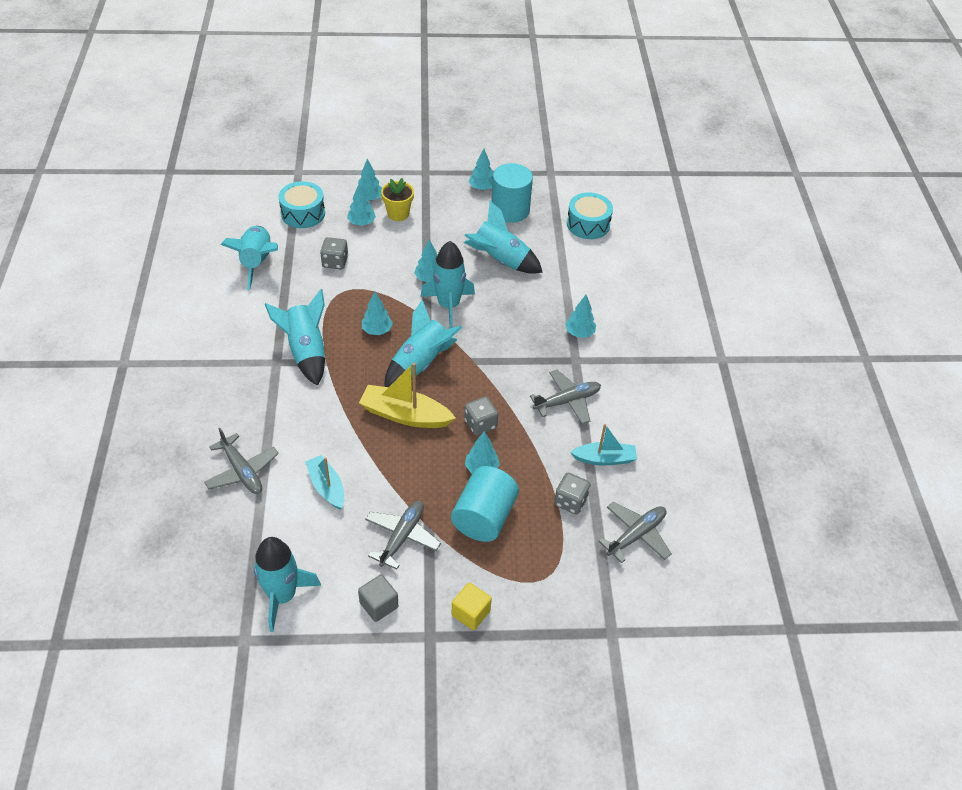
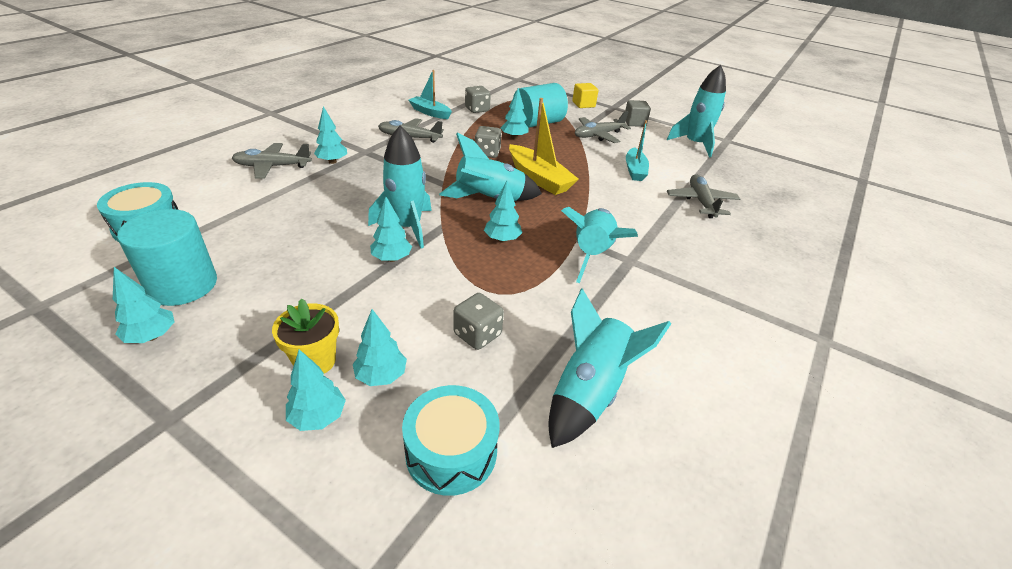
camera: 145 degrees left, 10 degrees down
turquoise rocket [464,201,543,274] -> none
grey plane [598,502,671,563] -> grey plane moved to [232,143,312,178]

